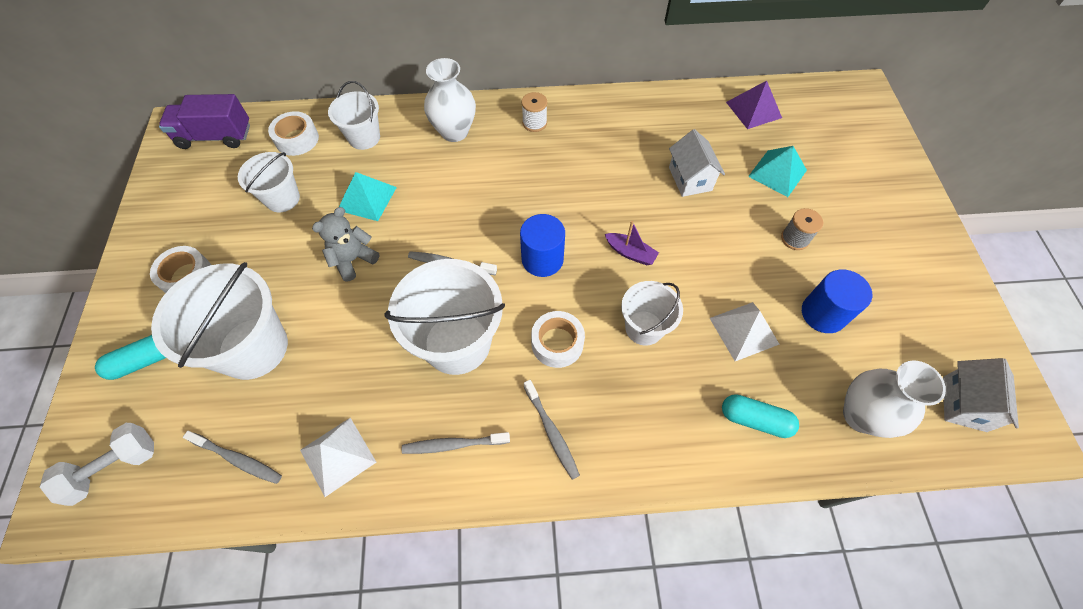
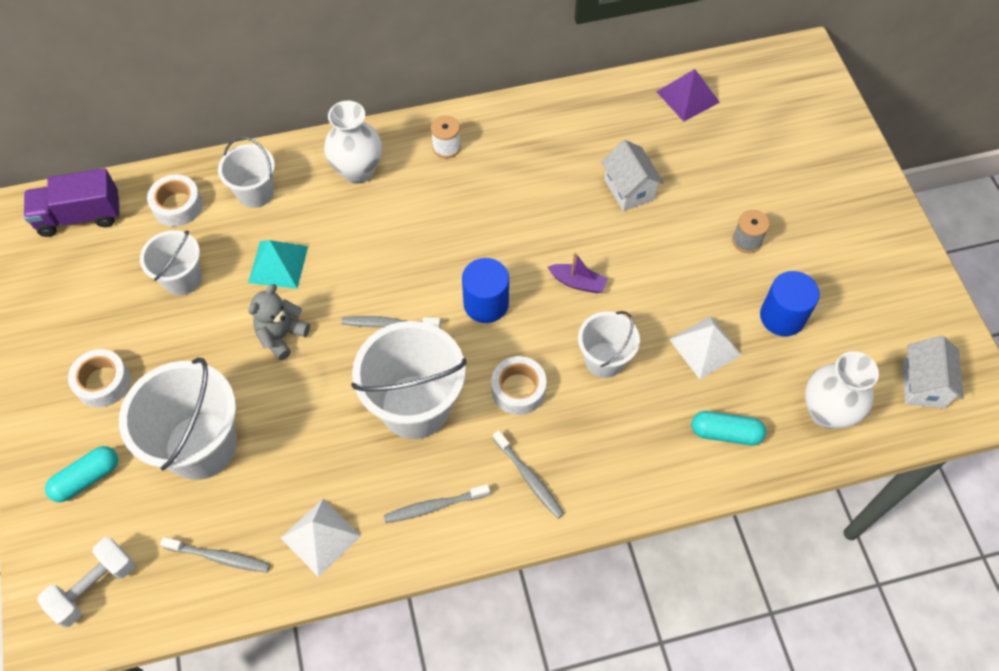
camera: 10 degrees left, 0 degrees up
turquoise pyramid [748,146,807,197] -> none

